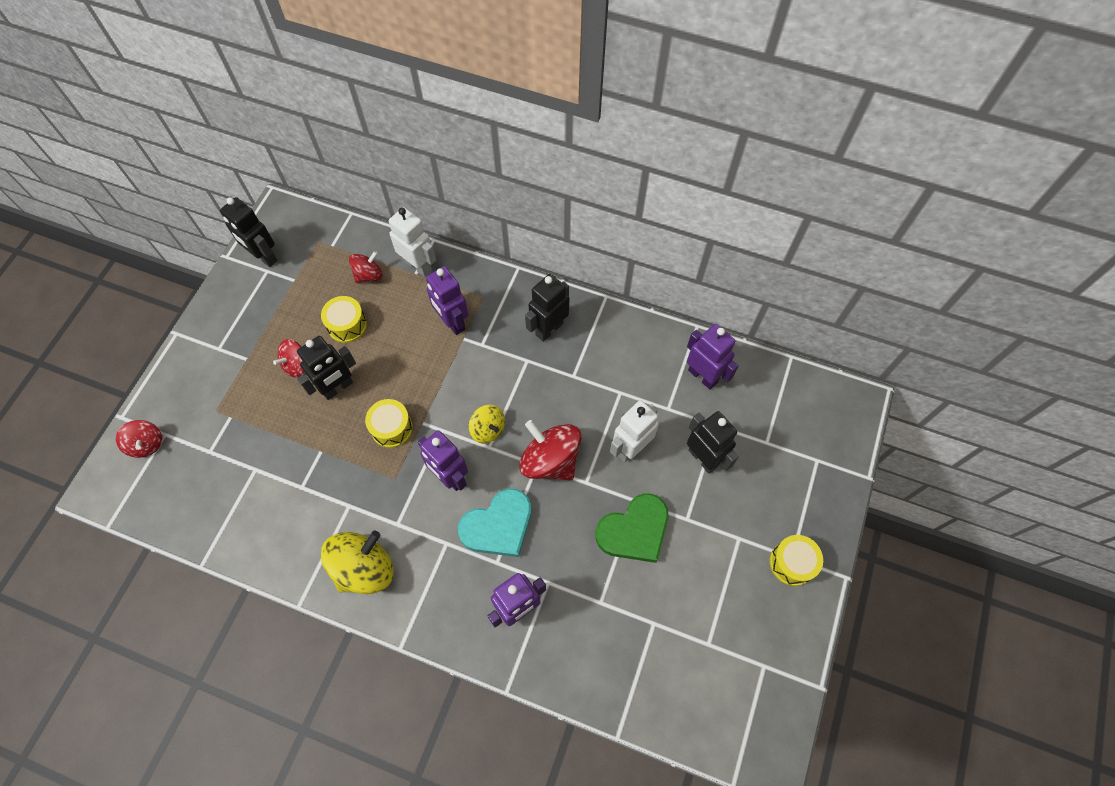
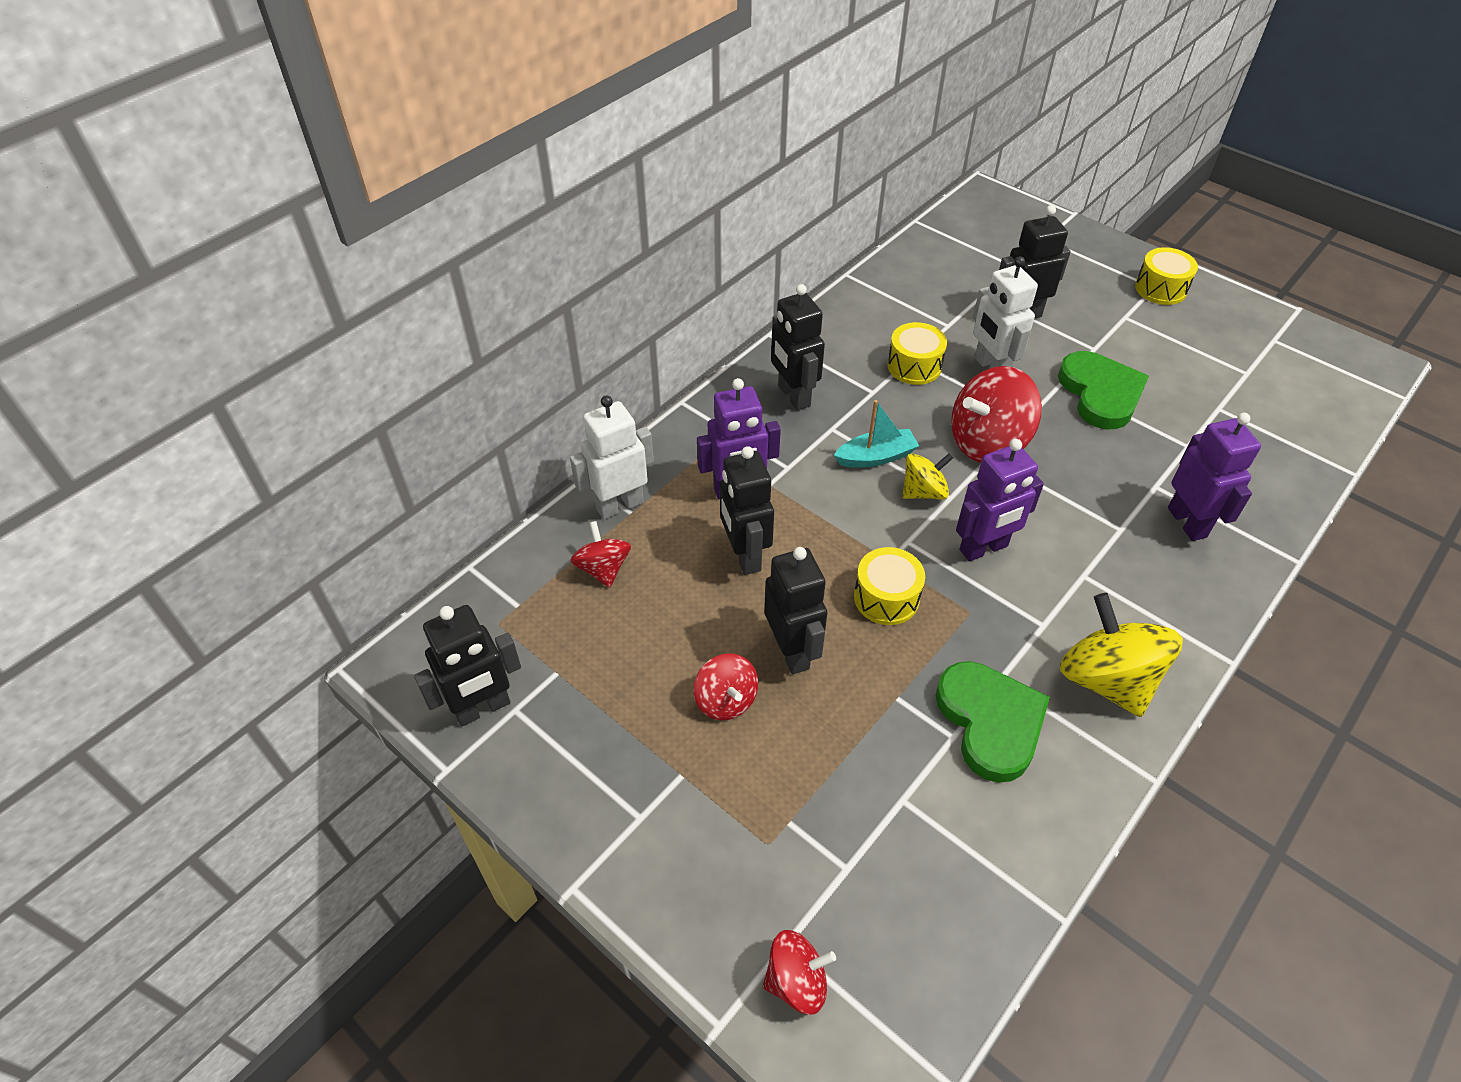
camera: 70 degrees left, 15 degrees down
yellow drum [321,296,367,343] -> yellow drum moved to [887,322,947,385]
turquoise heart [458,488,531,557] -> none
purple robot [687,324,738,390] -> none
none -> black robot [720,446,774,575]
none -> turquoise boat [834,400,919,468]
none -> green heart [935,661,1050,783]

